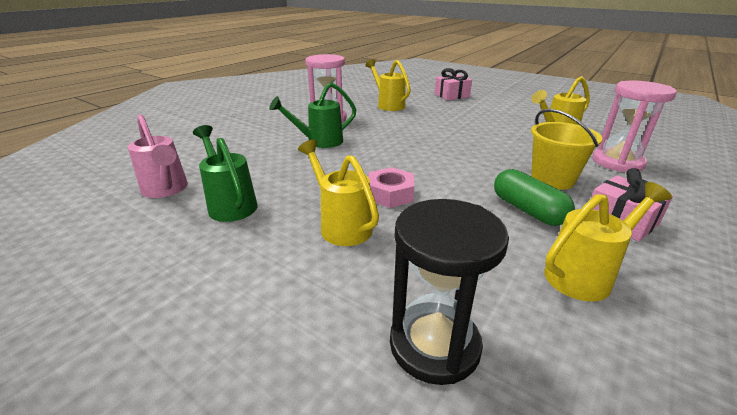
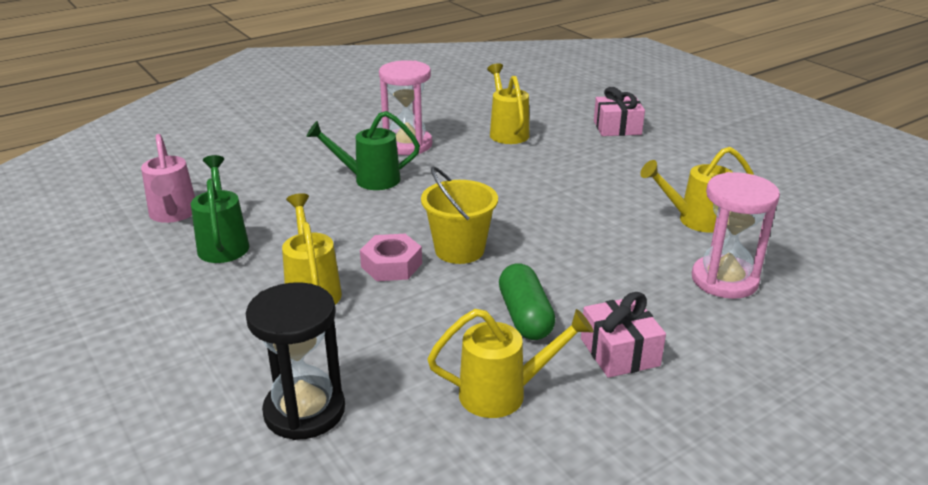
camera: 20 degrees right, 0 degrees up
yellow bucket [531,109,603,190] -> yellow bucket moved to [421,167,498,264]

